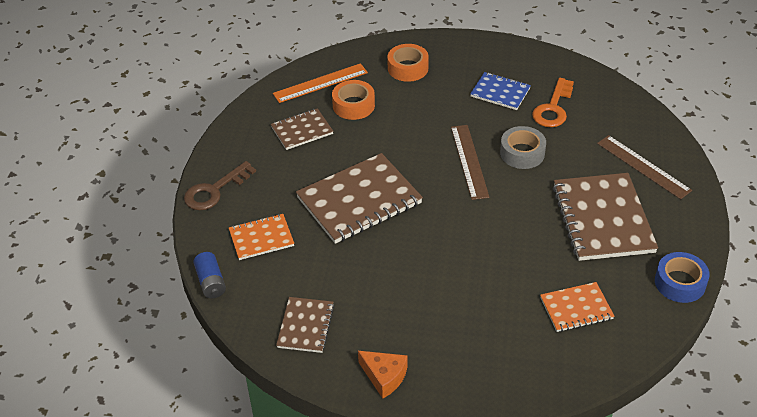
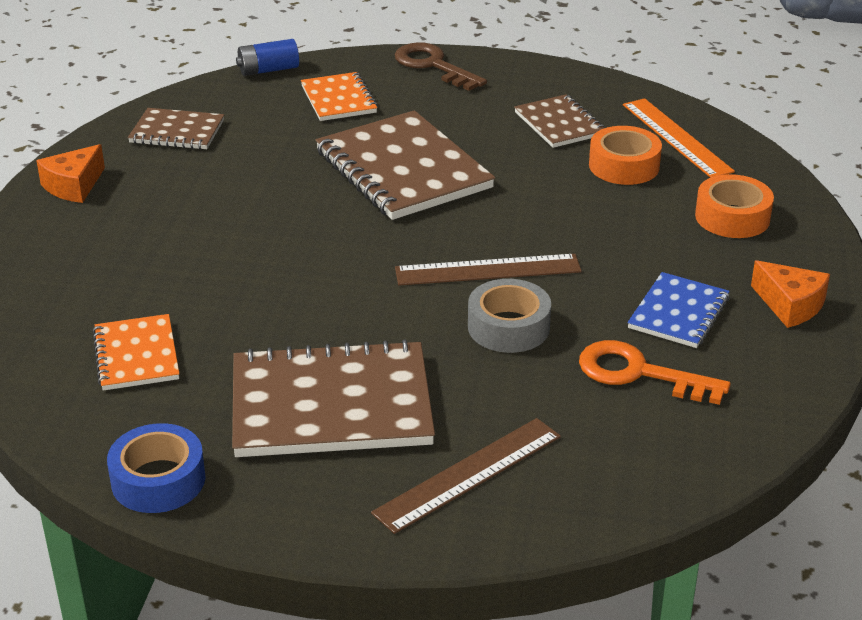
camera: 90 degrees right, 10 degrees down
none -> orange cheese [751,260,830,328]

